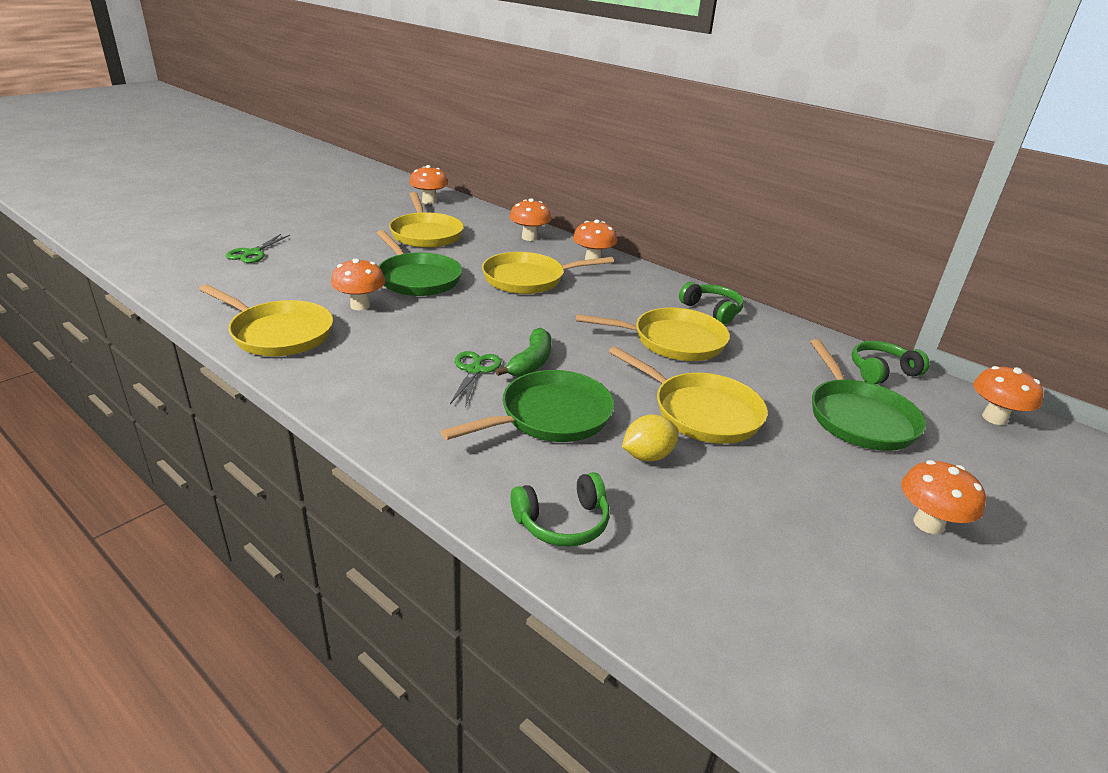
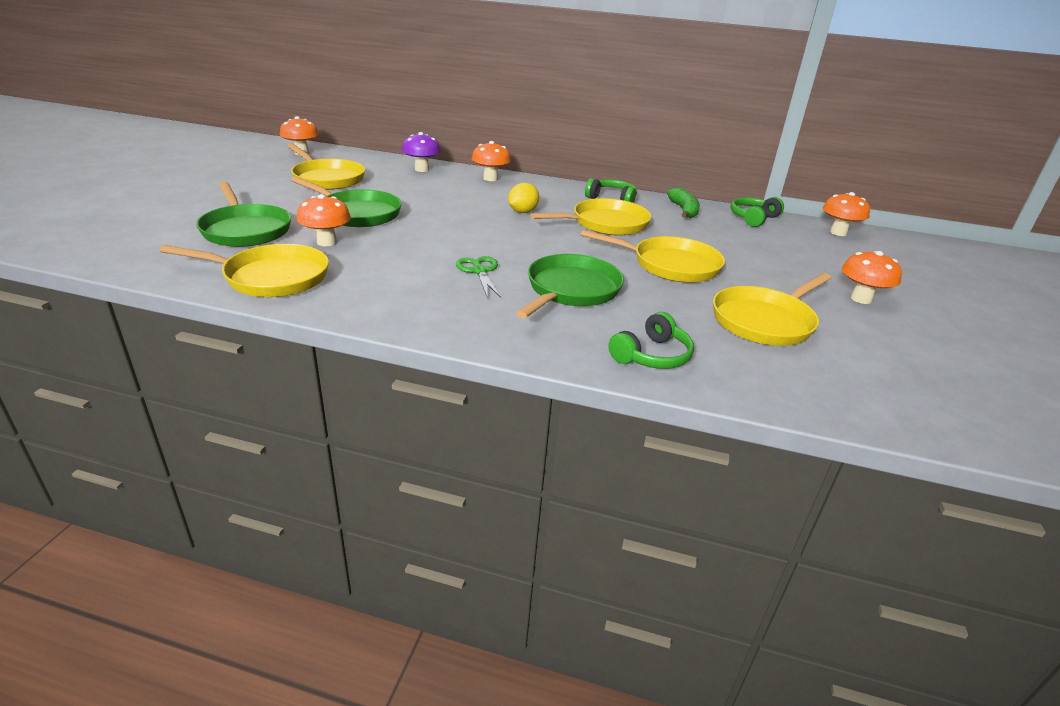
camera: 25 degrees left, 0 degrees up
green scissors [226,234,290,263] -> none
yellow pan [482,252,614,294] -> yellow pan moved to [713,273,831,346]
green banana [495,327,551,377] -> green banana moved to [667,187,700,218]
orange mushroom [509,198,551,241] -> purple mushroom [402,132,441,172]
yellow lemon [622,414,679,461] -> yellow lemon moved to [508,183,539,213]
green pan [810,339,926,451] -> green pan moved to [196,182,291,247]

